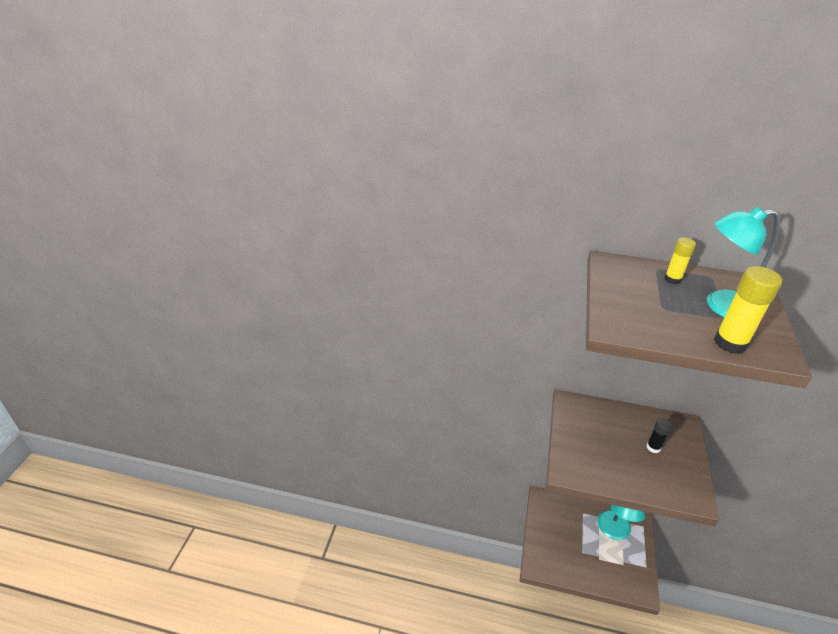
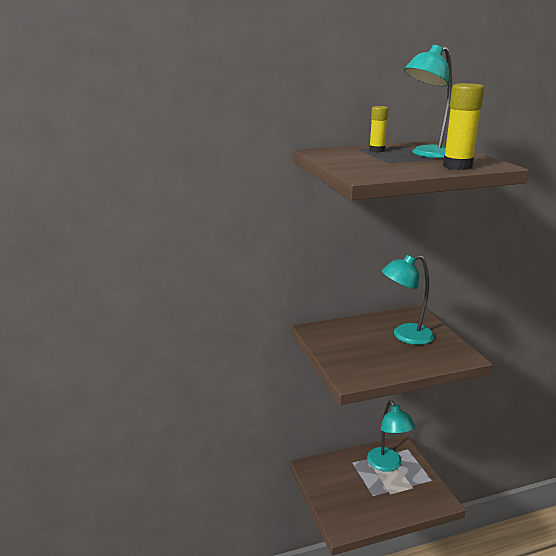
camera: 30 degrees left, 15 degrees down
black glue stick [646,418,672,453] -> turquoise lamp [382,254,435,345]

